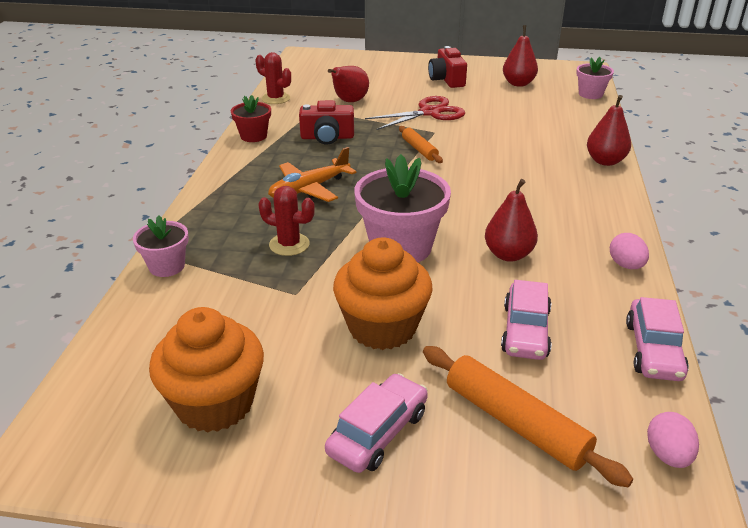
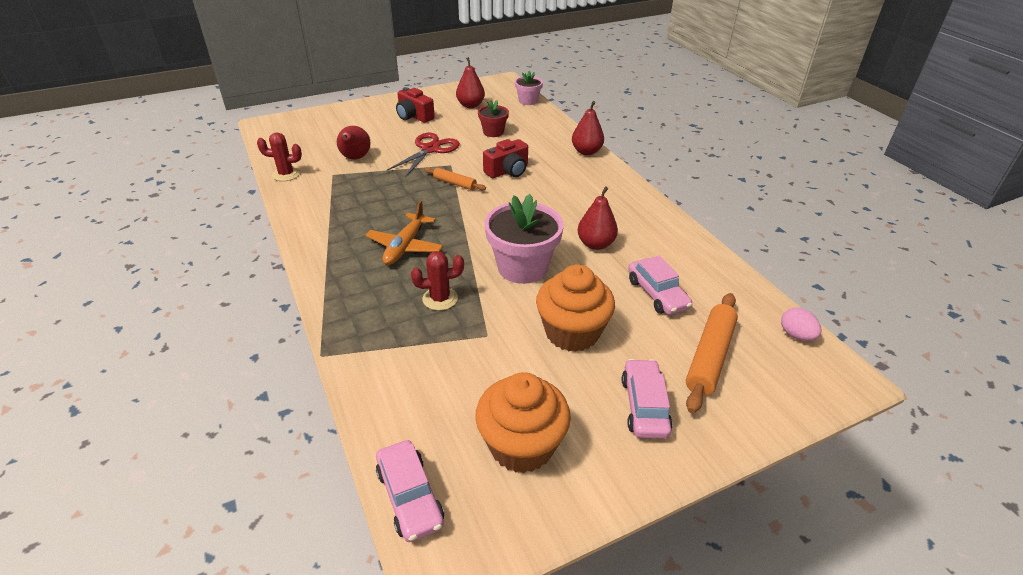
camera: 35 degrees left, 5 degrees up
pink flower pot [133,215,189,277] -> none
red flower pot [231,95,271,142] -> red flower pot moved to [478,100,509,137]
red camera [299,100,354,145] -> red camera moved to [483,139,528,178]
orange rolling pin [423,346,633,487] -> orange rolling pin turned 75 degrees counterclockwise [686,293,738,413]
pink egg [610,233,649,269] -> none
pink car [626,297,689,381] -> pink car moved to [376,440,444,542]

